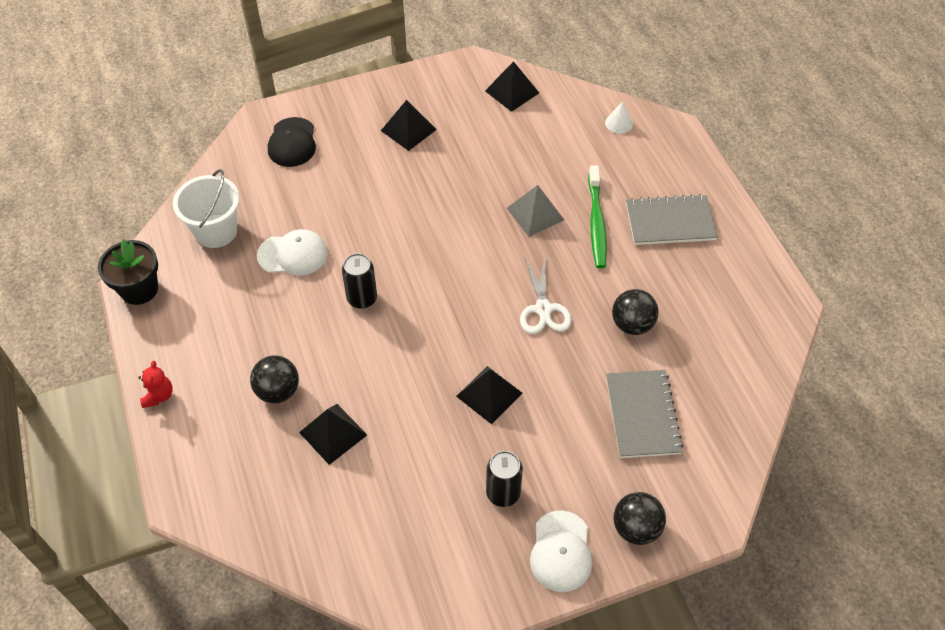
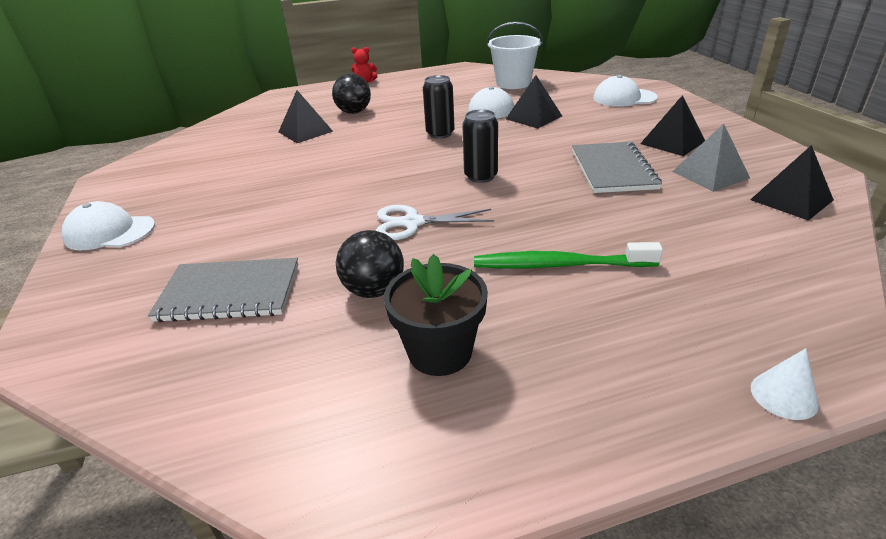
camera: 95 degrees right, 20 degrees down
black flower pot [98,239,158,305] -> black flower pot moved to [384,254,488,376]
black cap [268,117,316,167] -> white cap [593,75,658,107]
black pyramid [456,366,523,424] -> black pyramid moved to [506,75,562,129]
black can [486,451,523,507] -> black can moved to [462,109,498,183]
grey pyramid [507,185,564,237] -> grey pyramid moved to [672,123,750,192]
white cone [605,102,633,133] -> white cone moved to [751,348,819,420]
black ball [613,492,666,545] -> none
grey notebook [626,194,718,245] -> grey notebook moved to [572,142,662,193]

